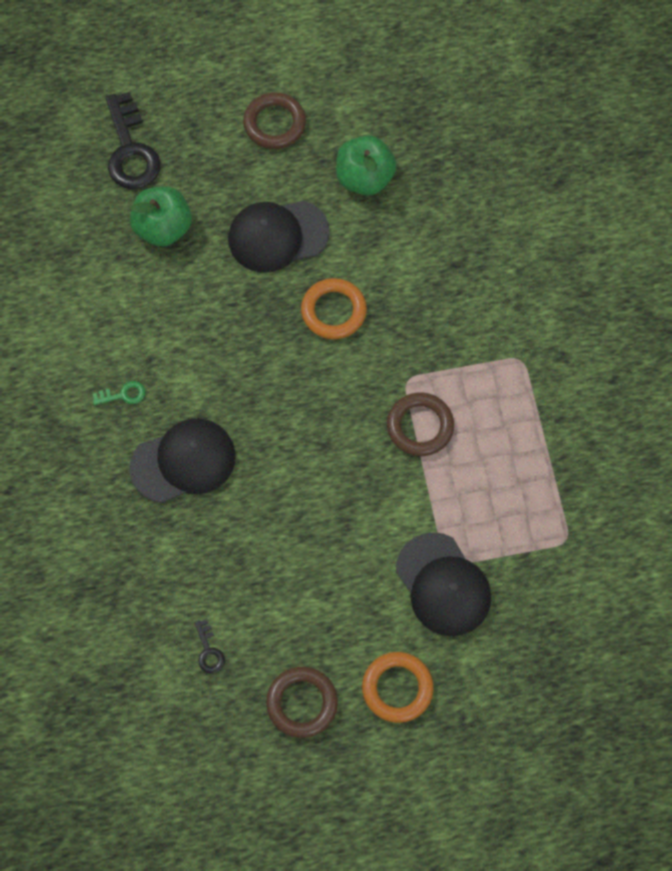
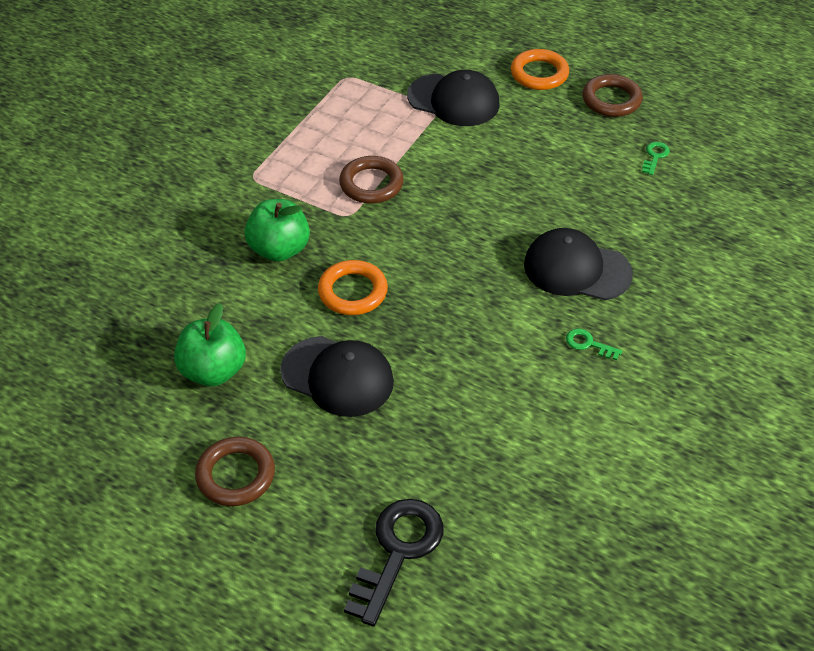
camera: 140 degrees left, 20 degrees down
green apple [130,187,192,247] -> green apple moved to [244,199,310,262]
black key [195,619,225,674] -> green key [642,142,670,175]
black cap [396,532,491,636] -> black cap turned 105 degrees clockwise [407,70,500,126]

